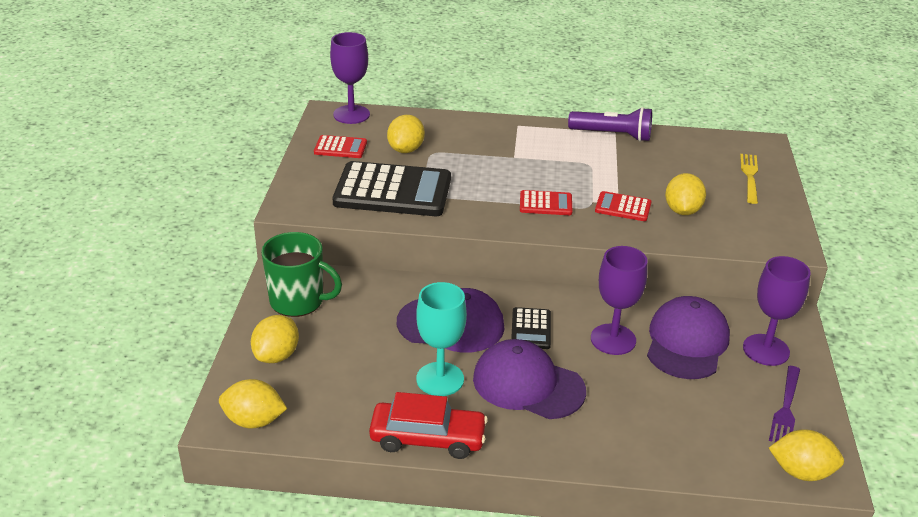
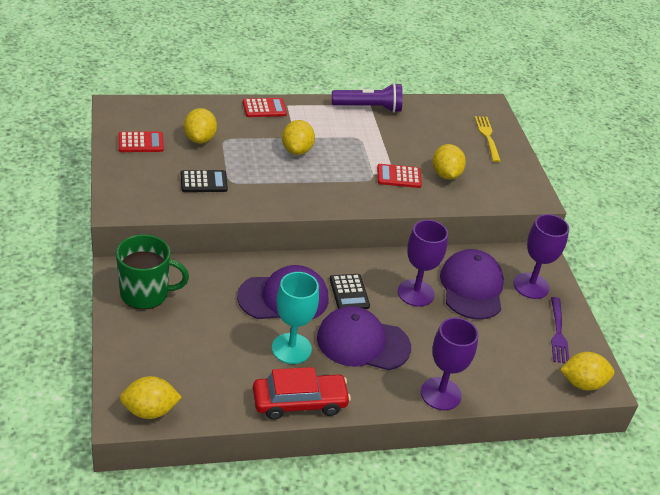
camera: 20 degrees left, 5 degrees up
yellow lemon [251,315,299,363] -> yellow lemon moved to [282,120,315,155]
purple goblet [330,32,370,124] -> purple goblet moved to [421,317,479,410]
black calculator [333,161,451,216] -> black calculator [181,170,228,192], size x0.47
red calculator [520,190,572,215] -> red calculator moved to [243,98,287,117]

